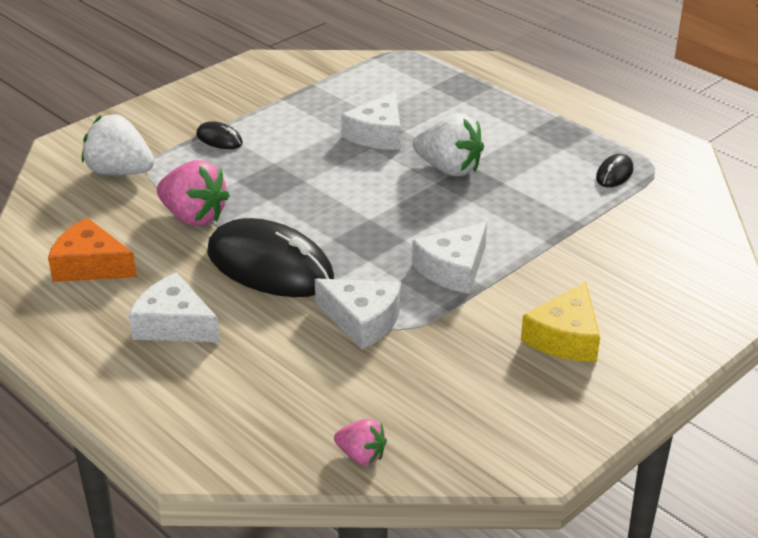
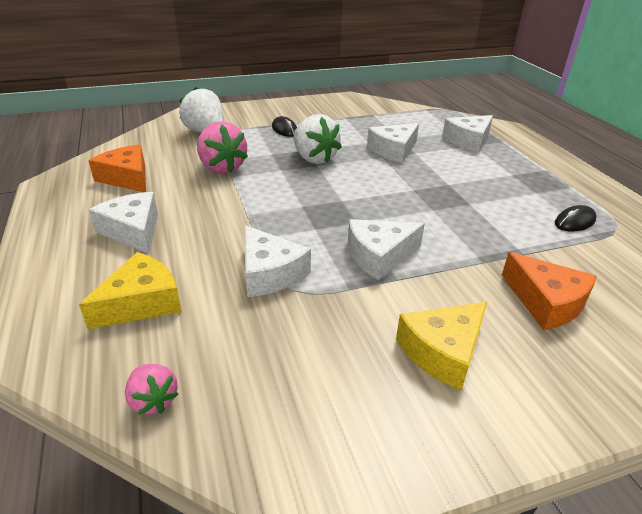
camera: 25 degrees right, 0 degrees up
black mouse [207,218,334,297] -> none
white strawberry [413,114,484,176] -> white strawberry moved to [294,114,342,164]
none -> yellow cheese [79,252,182,329]
none -> white cheese [442,115,493,152]
none -> orange cheese [502,252,597,330]

